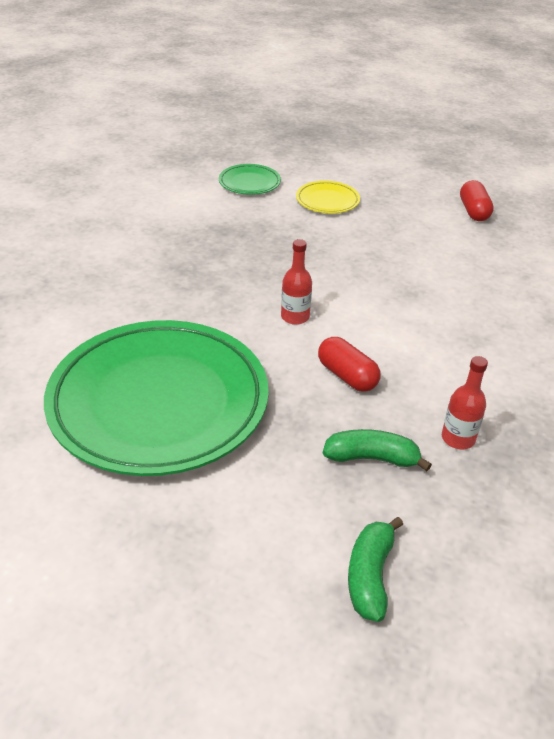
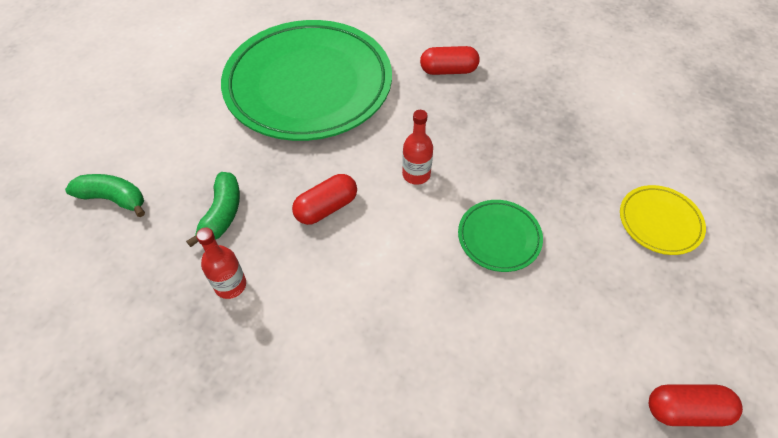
camera: 95 degrees right, 15 degrees up
green plate [219,164,281,195] -> green plate moved to [458,200,543,272]
none -> red capsule [420,46,480,75]

